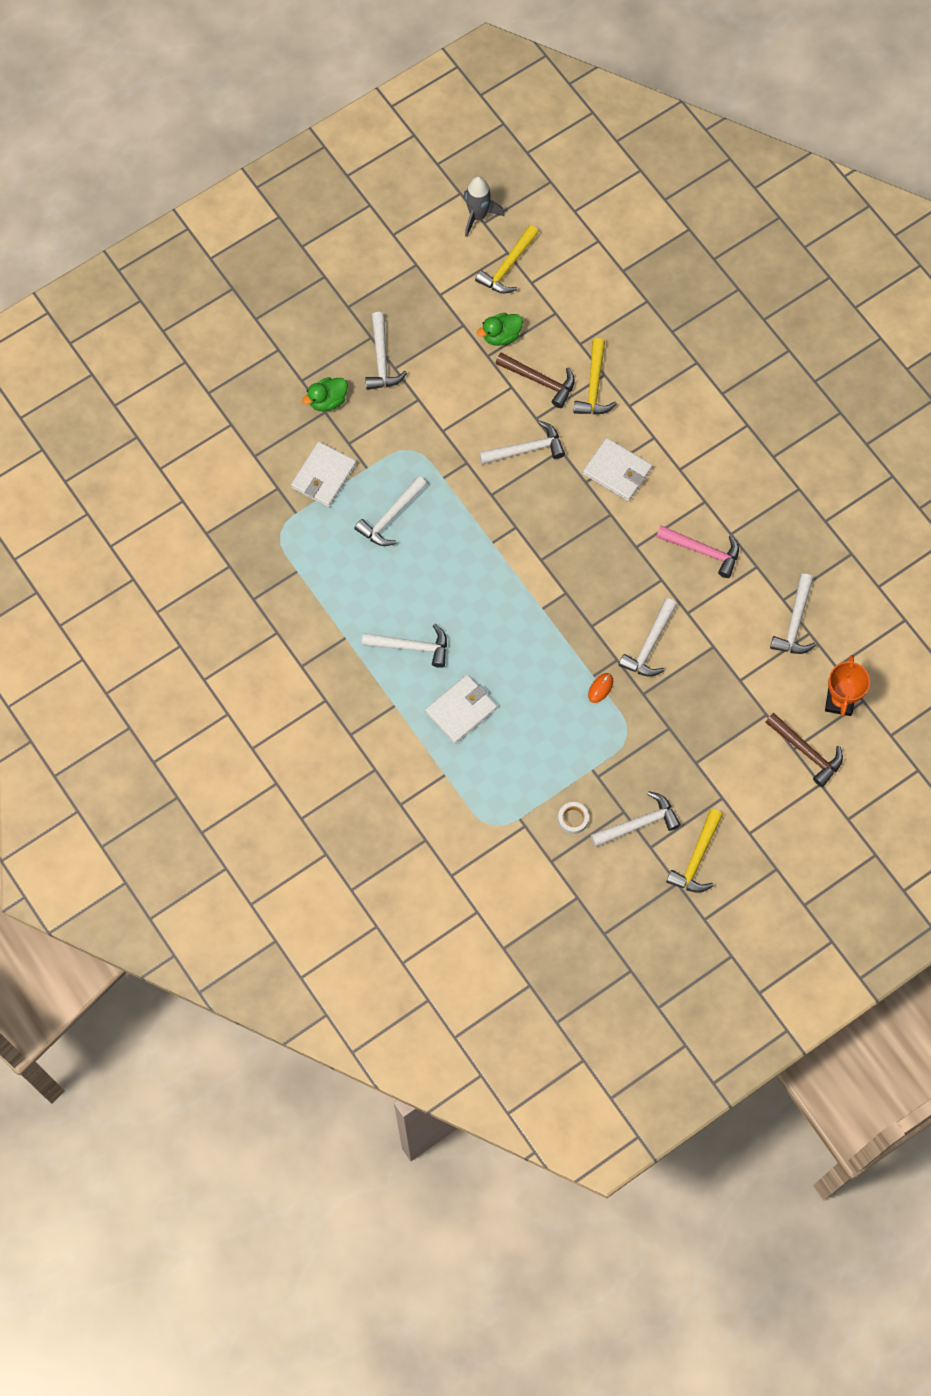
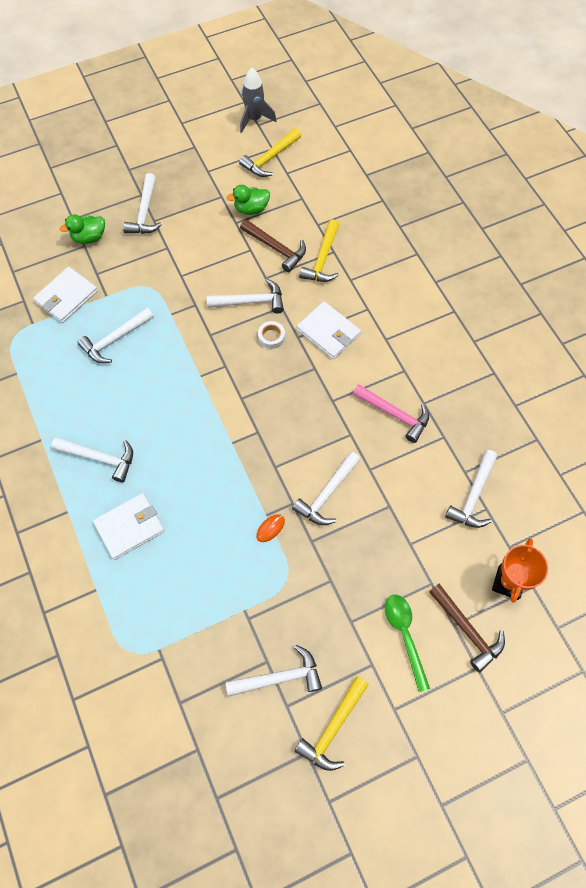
camera: 10 degrees right, 5 degrees down
white tape [558,802,589,834] -> white tape moved to [258,321,285,349]
none -> green spoon [385,595,430,692]

